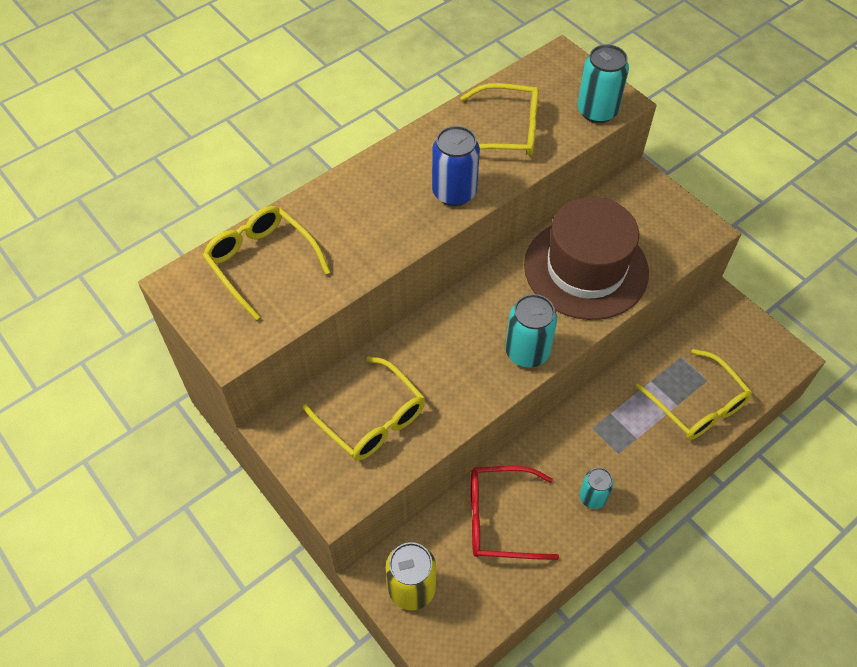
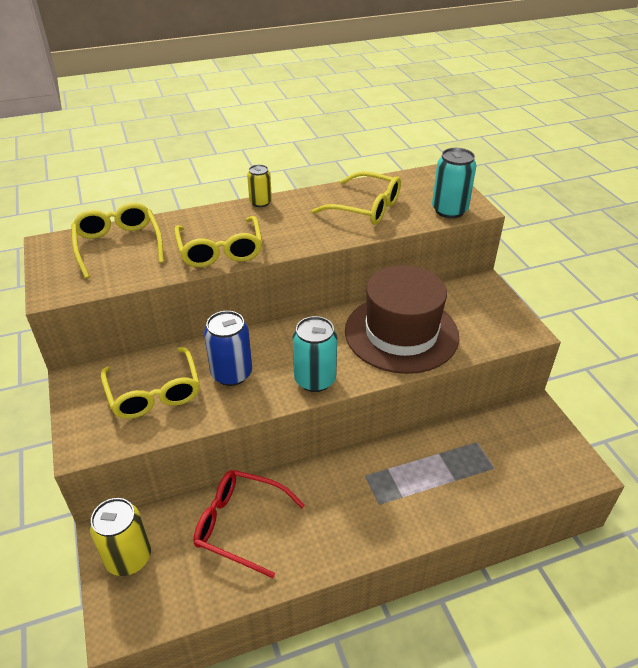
camera: 20 degrees right, 15 degrees down
blue can [432,126,480,206] -> blue can moved to [204,311,252,386]
turquoise can [579,468,614,509] -> none
yellow glasses [635,349,752,440] -> yellow glasses moved to [174,216,262,267]
none -> yellow can [247,165,272,207]

